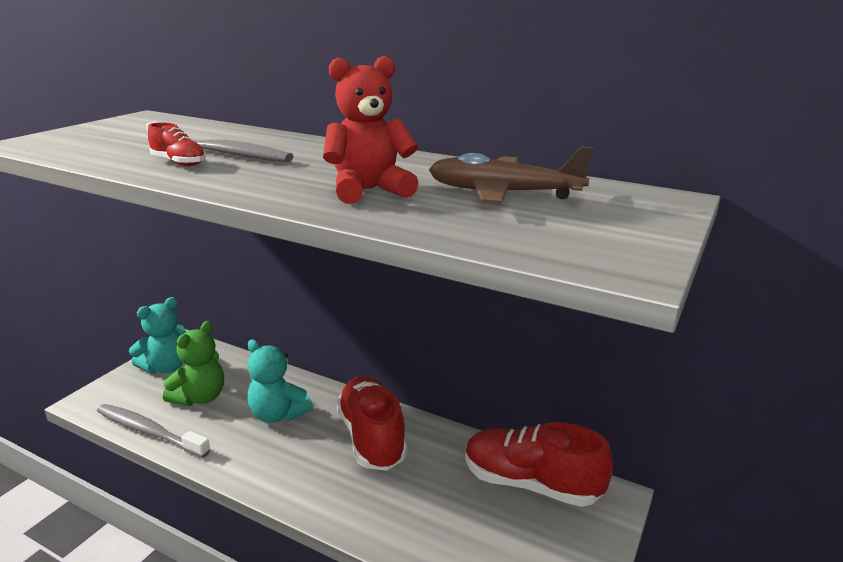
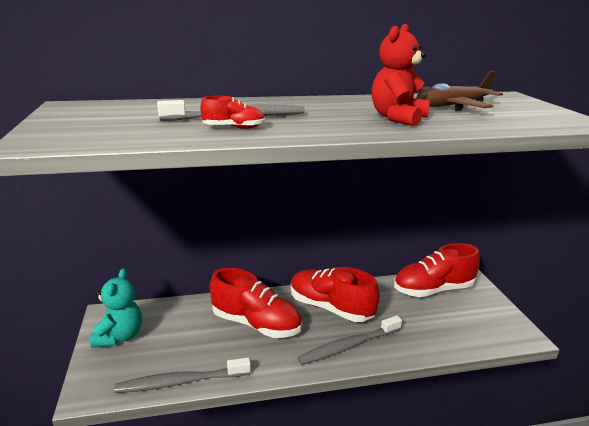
camera: 40 degrees left, 0 degrees up
green teddy bear [163,321,224,406] -> none
turquoise teddy bear [248,339,313,423] -> red shoe [210,268,302,338]
none -> grey toothbrush [297,315,402,365]

